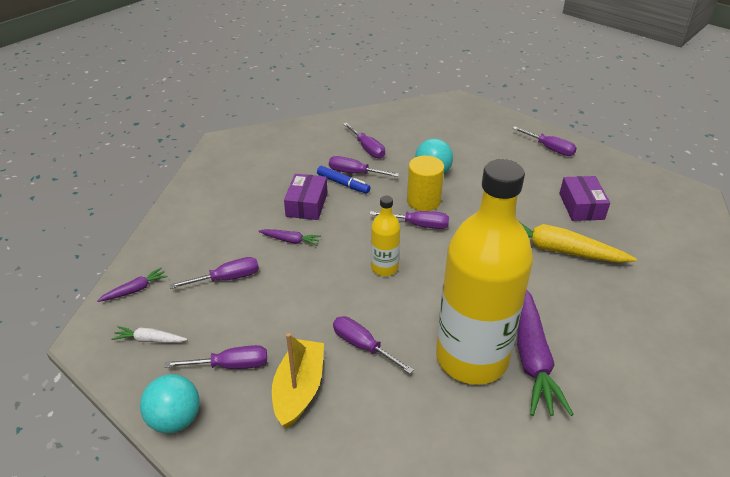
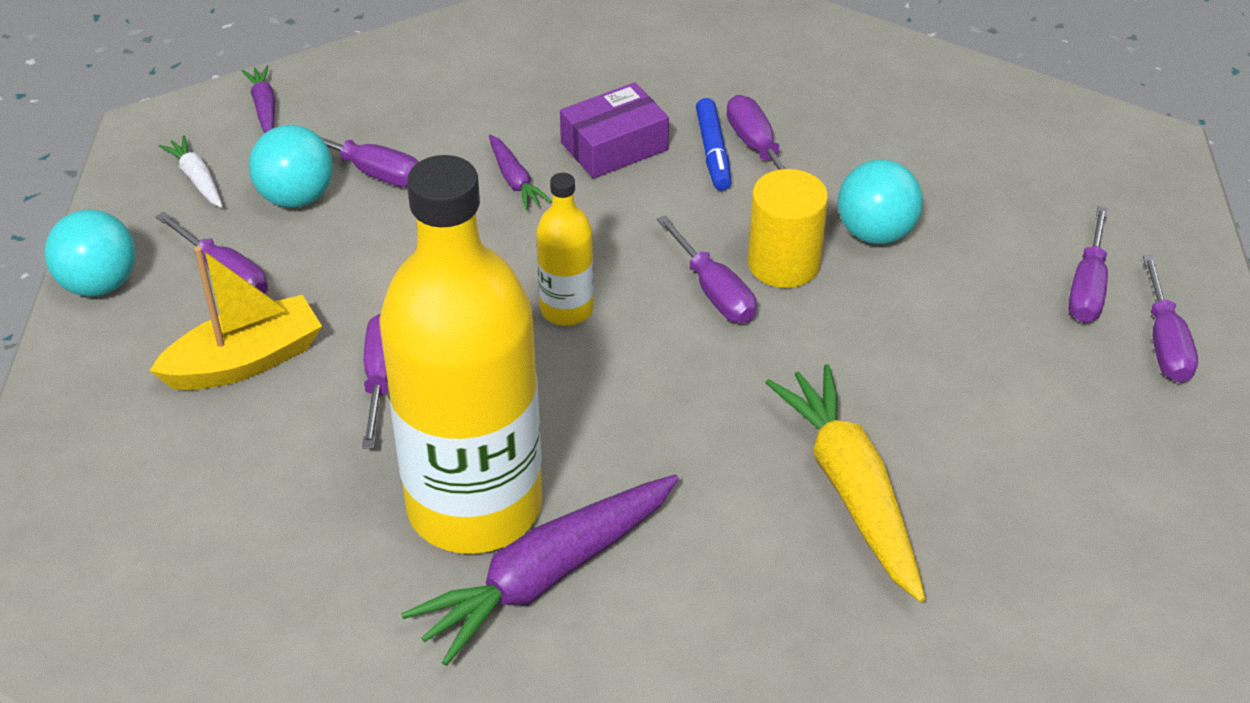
camera: 50 degrees right, 5 degrees up
purple carrot [97,268,168,302] -> purple carrot turned 120 degrees counterclockwise [242,65,275,133]
purple screwdriver [343,123,385,159] -> purple screwdriver moved to [1068,206,1108,323]
purple box [559,176,610,221] -> none
none -> turquoise ball [249,125,333,208]

